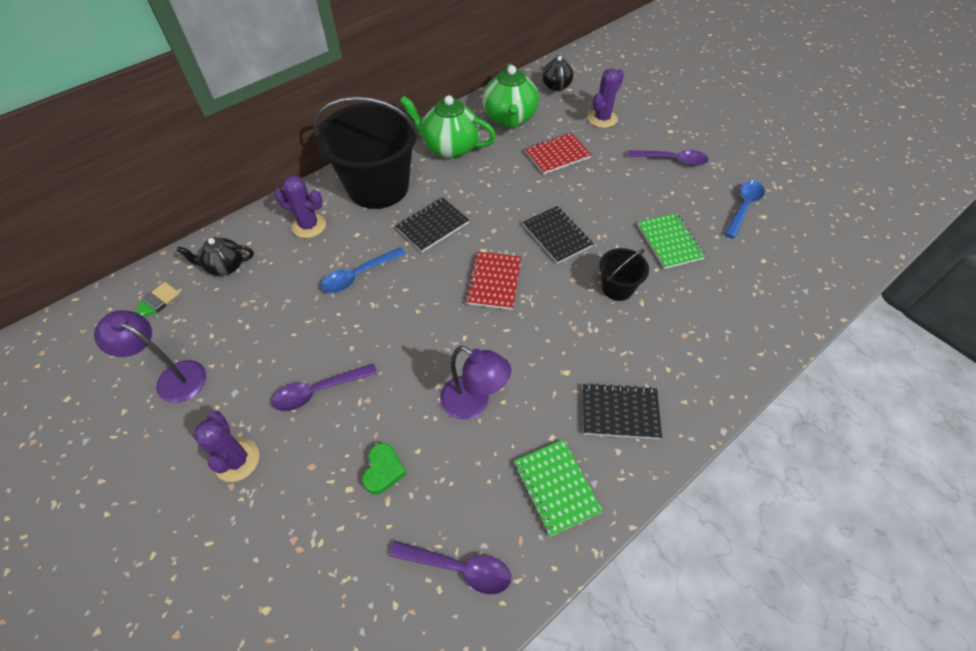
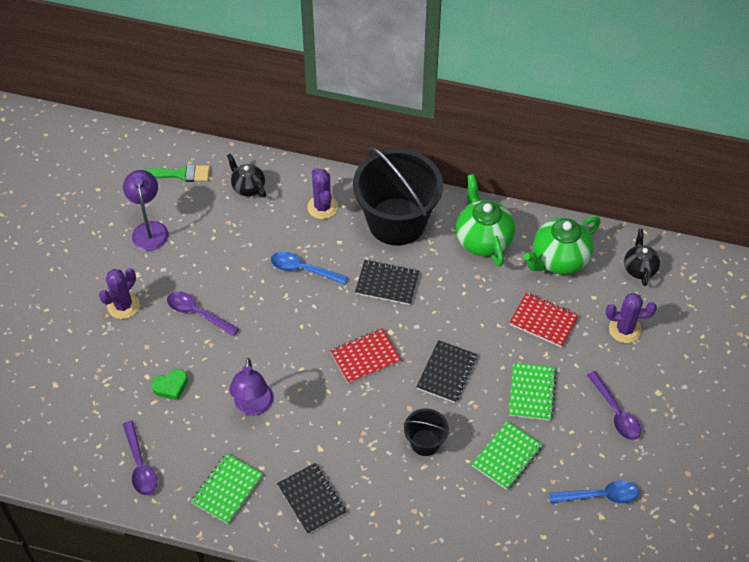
camera: 55 degrees right, 0 degrees up
black teapot [542,55,573,91] -> black teapot turned 120 degrees clockwise [624,229,660,286]
none -> green notebook [509,362,556,421]

